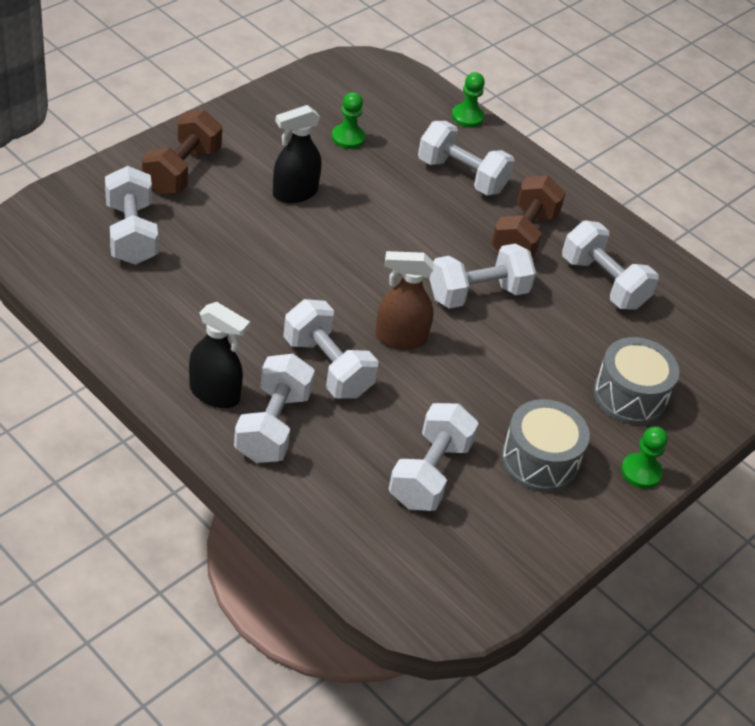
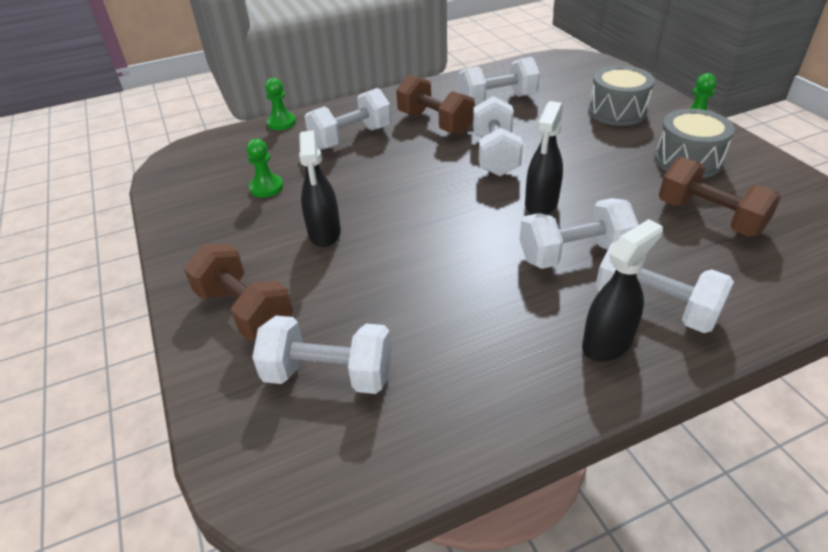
camera: 60 degrees left, 5 degrees down
brown spray bottle [375,251,434,350] -> black spray bottle [525,101,563,215]
white dumbbell [389,403,479,511] -> brown dumbbell [659,157,781,237]

